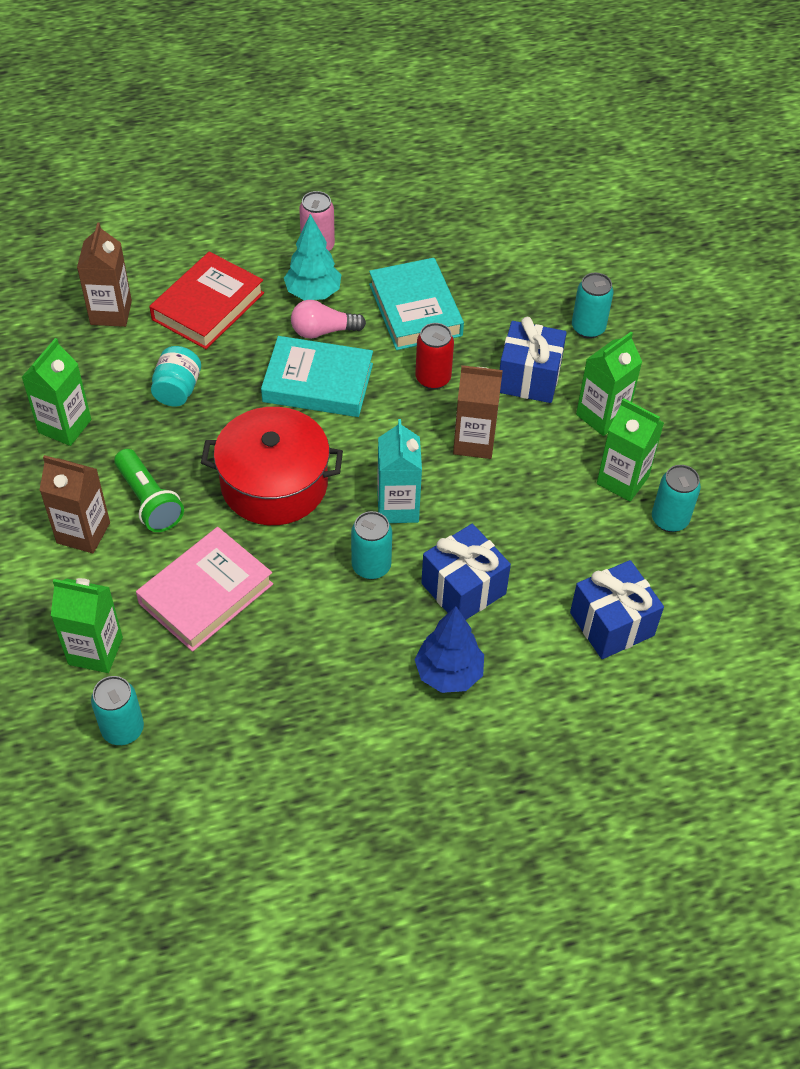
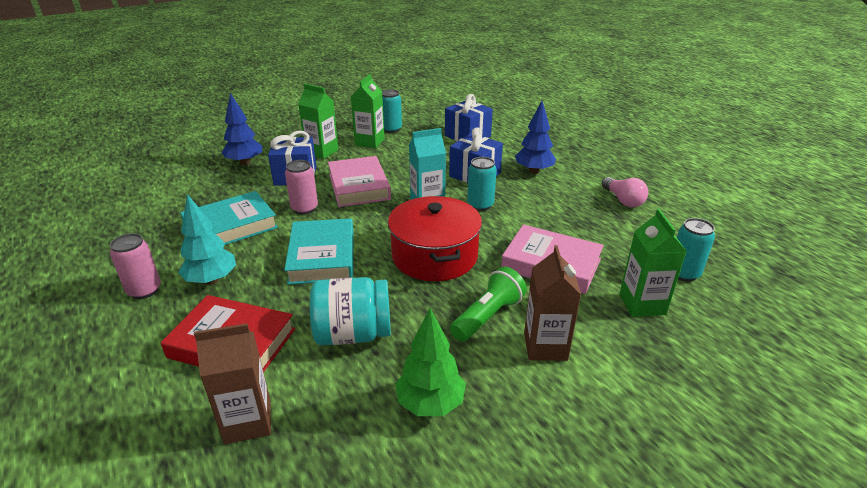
camera: 105 degrees left, 20 degrees down
green carton [21,338,91,446] -> green tree [395,308,466,416]
turquoise jar [151,346,201,406] -> turquoise jar [310,277,391,345], size x1.50
pink light bulb [291,300,366,339] -> pink light bulb moved to [602,177,649,207]
red can [415,323,454,390] -> pink can [285,160,318,215]
brown carton [453,365,503,459] -> pink book [328,156,391,207]
turquoise can [572,273,614,339] -> blue tree [222,93,262,165]

